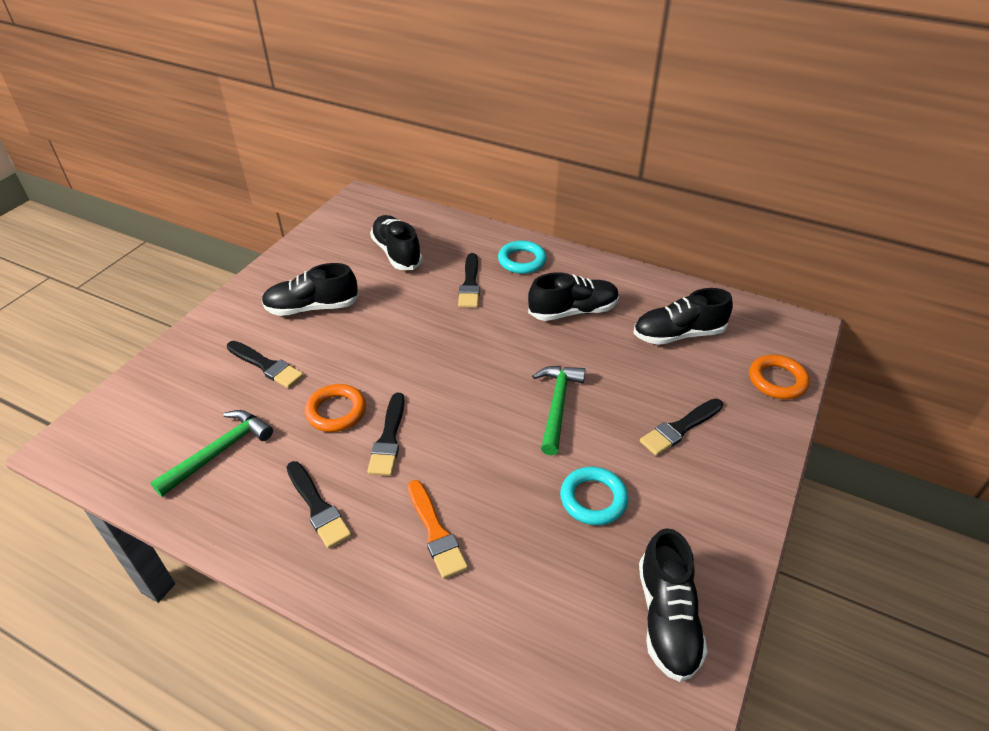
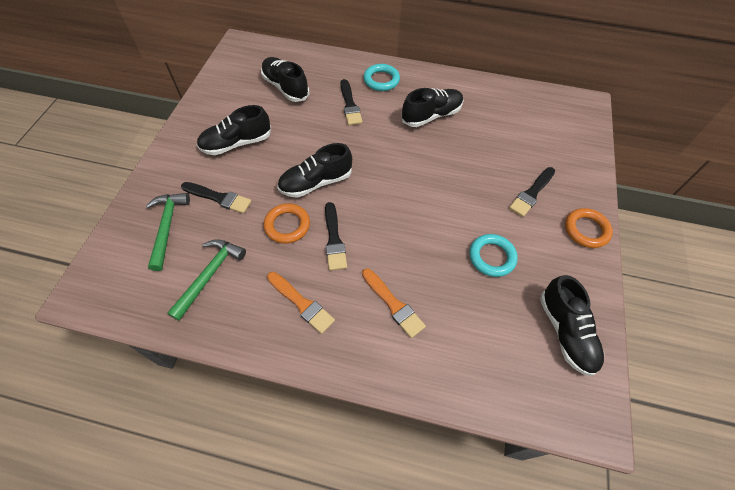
camera: 15 degrees left, 15 degrees up
black brush [287,461,352,549] -> orange brush [267,272,335,334]
green hammer [532,366,586,455] -> green hammer moved to [146,193,190,271]
black shoe [633,288,733,345] -> black shoe moved to [277,143,352,198]
orange ring [749,355,810,399] -> orange ring moved to [565,208,613,248]

